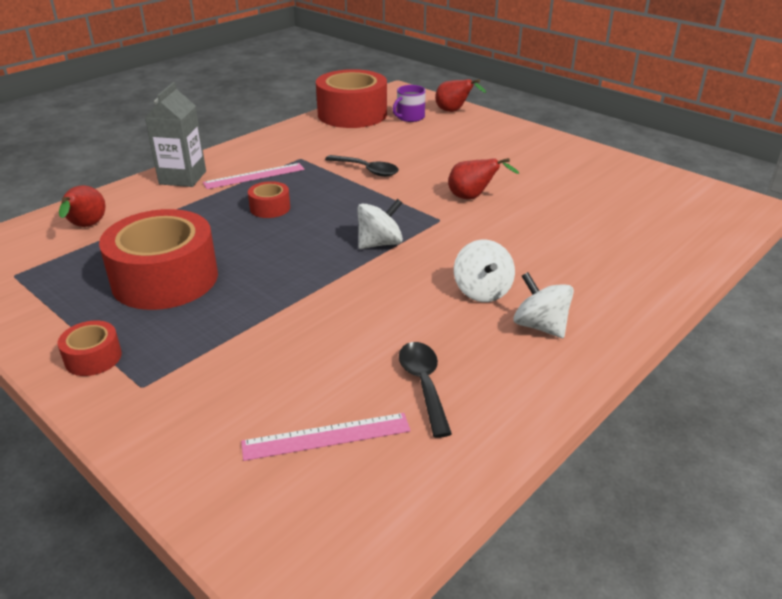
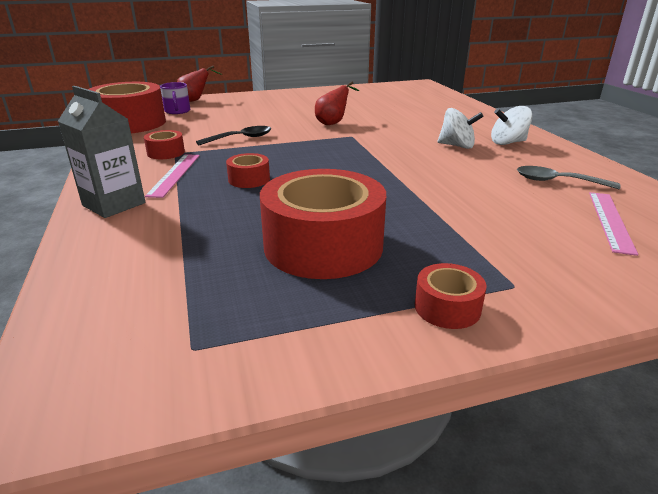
camera: 60 degrees left, 5 degrees down
red pear [59,185,106,227] -> none
white spinning top [357,199,403,249] -> none
black spoon [399,342,452,438] -> grey spoon [517,166,621,189]
none -> red tape [144,130,185,159]

